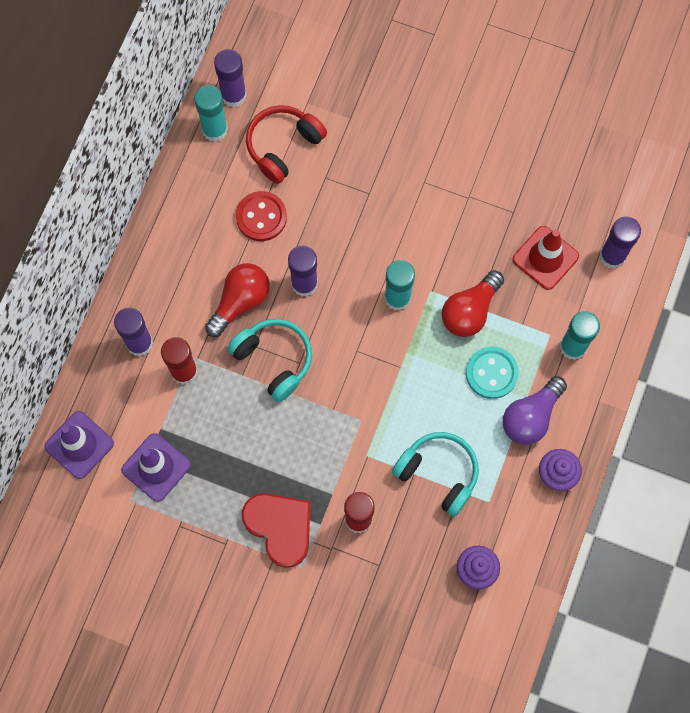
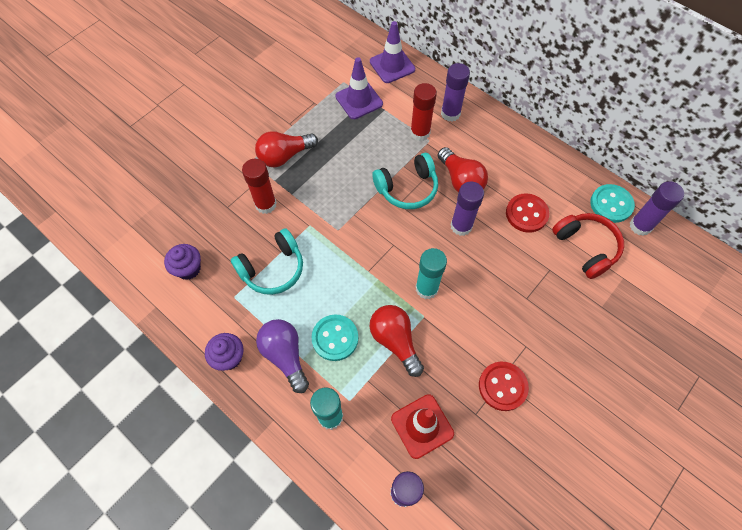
camera: 110 degrees right, 10 degrees down
turquoise glue stick [194,85,228,142] -> turquoise button [590,184,635,223]
red heart [242,493,311,568] -> red light bulb [255,131,318,167]
none -> red button [479,361,529,411]

